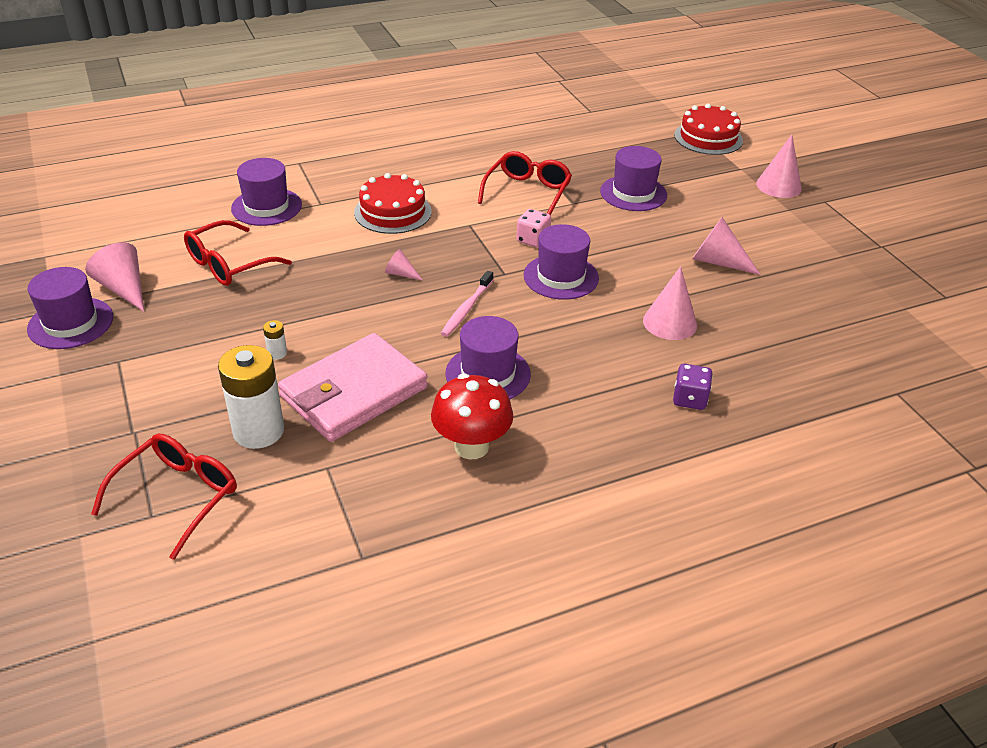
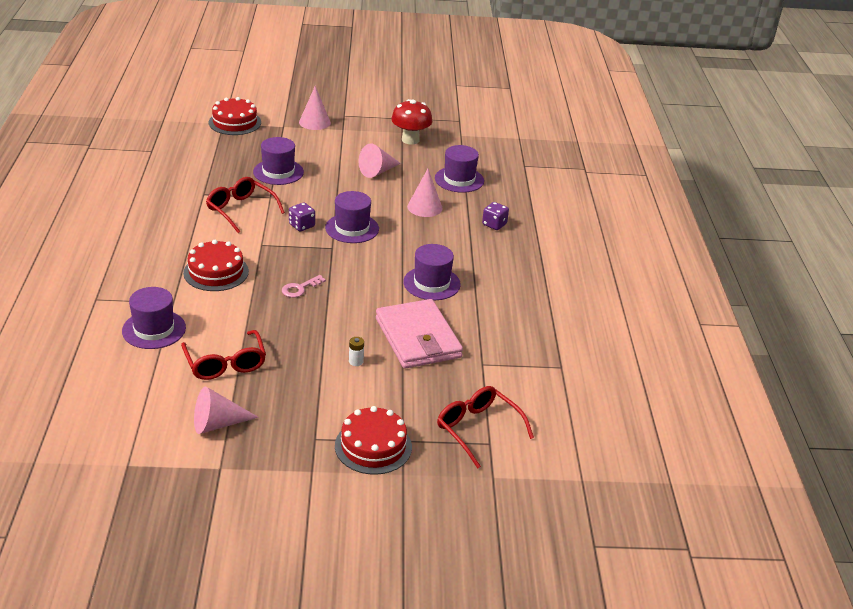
camera: 70 degrees left, 5 degrees down
purple hat [27,267,113,349] -> purple hat moved to [435,145,484,193]
white battery [218,345,284,449] -> none
pink cone [385,249,422,280] -> pink key [282,275,326,298]
red mushroom [431,374,513,459] -> red mushroom moved to [391,99,432,144]
pink toothbrush [441,271,493,337] -> none
pink dice [516,209,551,248] -> purple dice [289,203,315,231]
none -> red cake [335,406,412,475]

